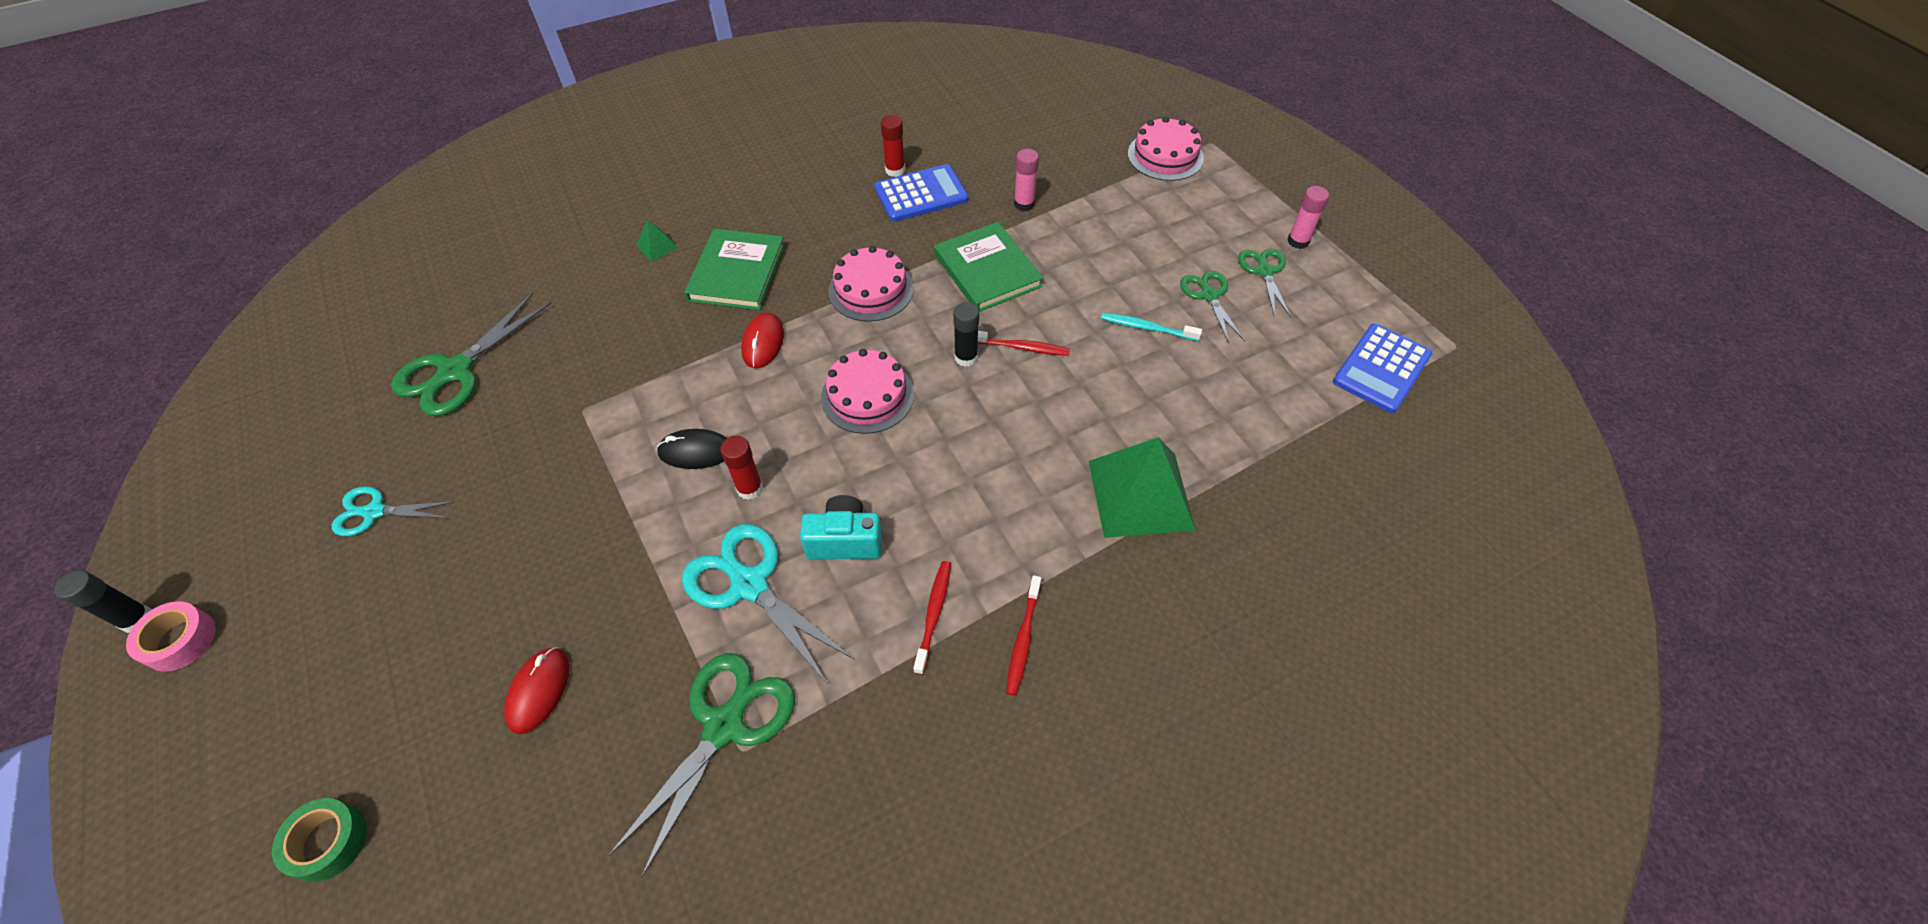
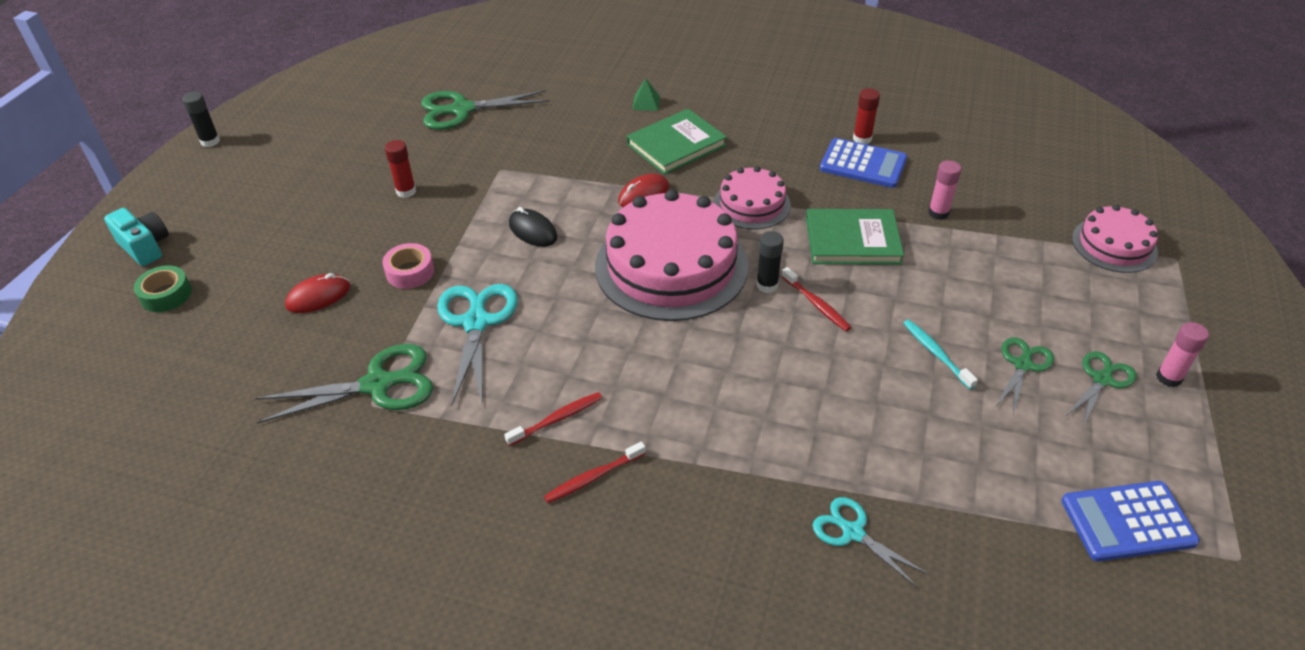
camera: 45 degrees right, 10 degrees down
pink tape [126,601,216,671] -> pink tape moved to [382,243,434,289]
turquoise scissors [332,486,454,536] -> turquoise scissors moved to [812,497,929,587]
red glue stick [720,436,763,500] -> red glue stick moved to [385,140,416,198]
turquoise camera [800,495,882,559] -> turquoise camera moved to [104,208,169,266]
pink cake [821,349,914,434] -> pink cake [595,189,748,321], size x1.86
green book [934,222,1043,312] -> green book turned 75 degrees clockwise [806,209,904,265]
green pyramid [1089,437,1195,538] -> none

